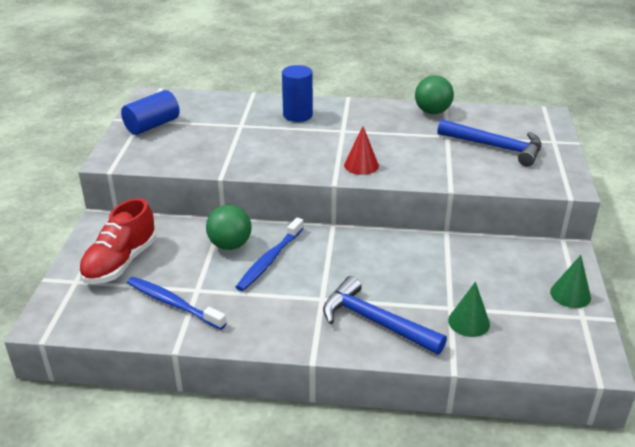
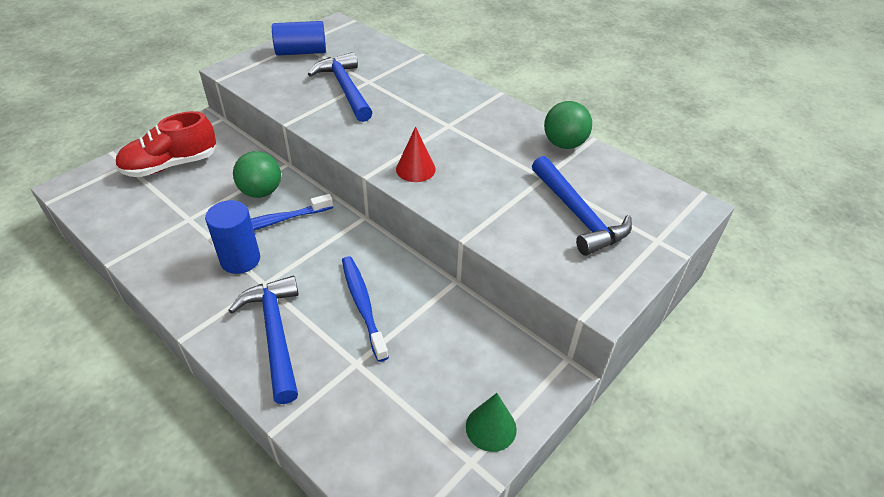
camera: 35 degrees right, 10 degrees up
blue toothbrush [127,277,227,330] -> blue toothbrush moved to [342,256,389,362]
blue cylinder [282,65,313,122] -> blue cylinder moved to [205,200,260,274]
green cone [448,282,490,337] -> none
none -> blue hammer [308,52,373,122]

